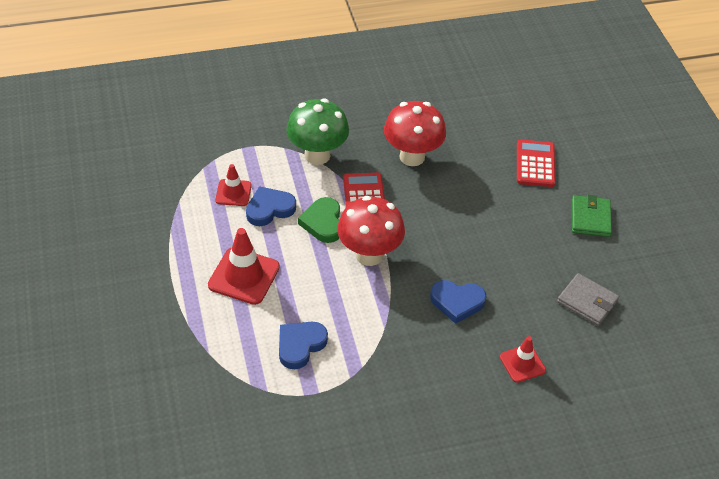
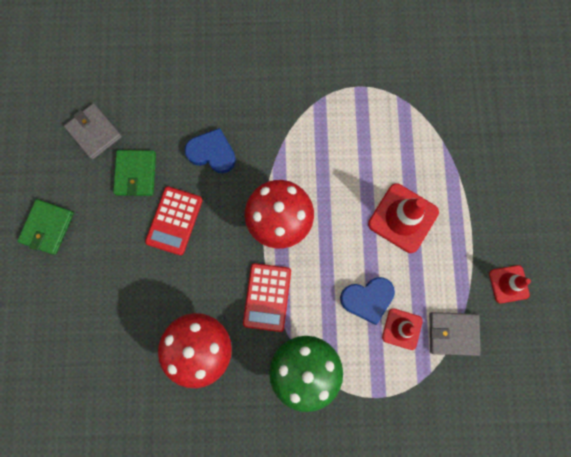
camera: 165 degrees left, 30 degrees up
blue heart [279,322,328,369] -> none
green heart [298,197,340,243] -> none
red traffic cone [500,336,546,383] -> red traffic cone moved to [489,265,531,303]
red calculator [517,139,556,187] -> red calculator moved to [145,187,203,255]
none -> green wallet [113,150,156,196]
none -> grey wallet [430,312,481,356]

